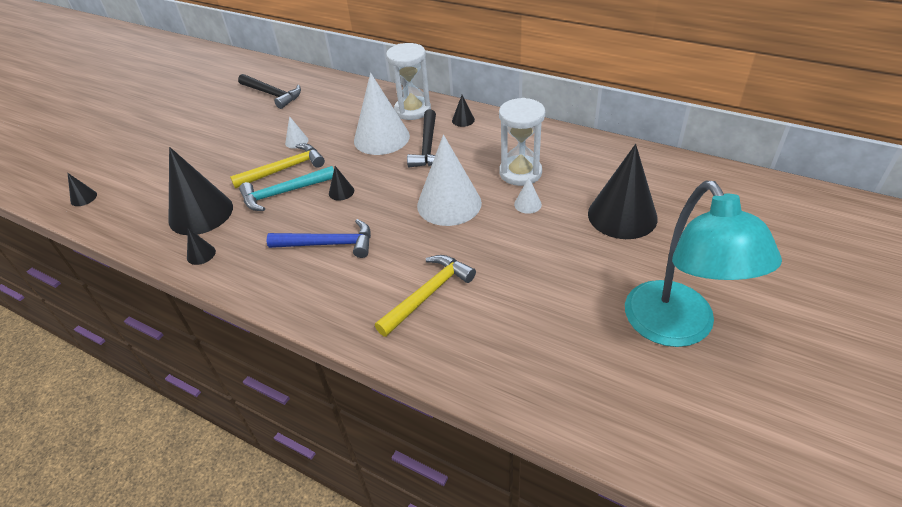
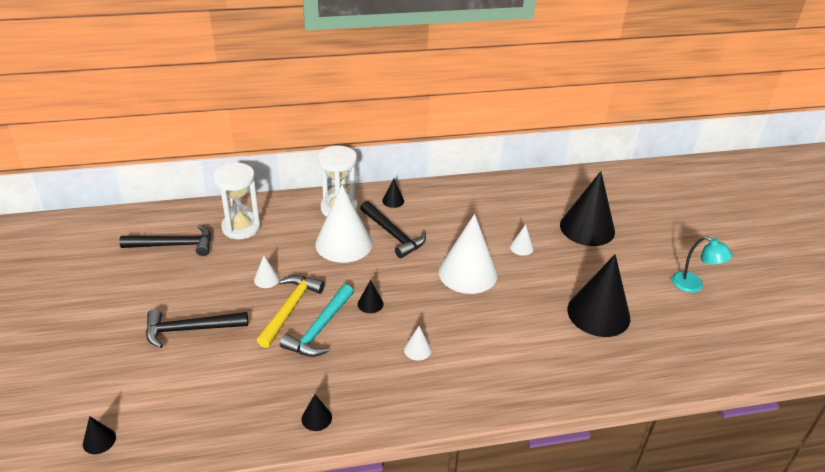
camera: 45 degrees left, 5 degrees down
black cone [169,147,233,235] -> black cone moved to [567,254,630,337]
blue hammer [267,219,371,258] -> white cone [404,326,432,361]
yellow hammer [375,255,476,337] -> none
white hourglass [499,98,545,186] -> white hourglass moved to [213,163,261,239]
turquoise lamp [625,180,782,347] -> turquoise lamp [672,236,732,293], size x0.48
none -> black hammer [146,309,248,348]

